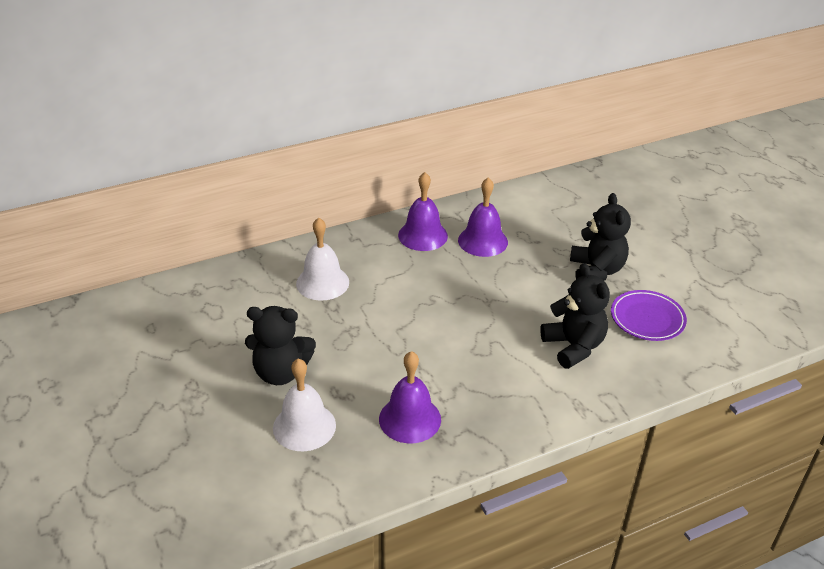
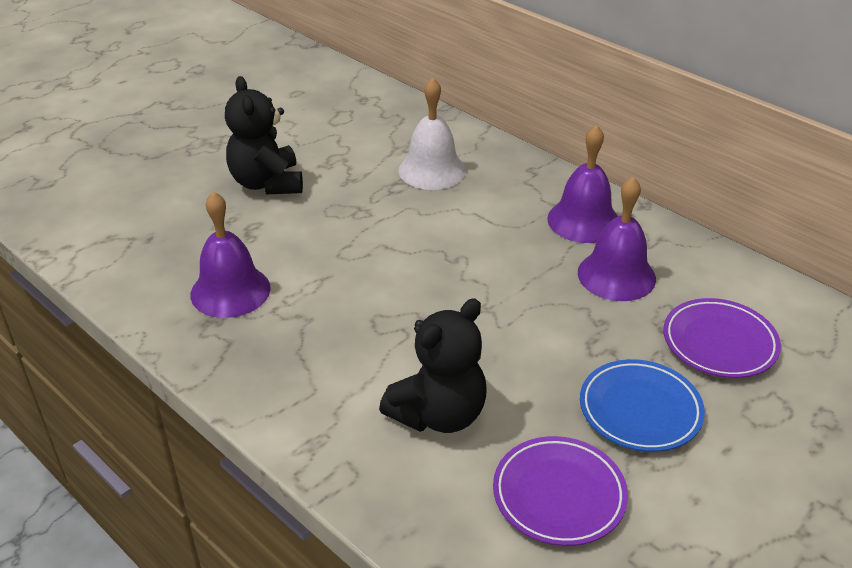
camera: 70 degrees right, 0 degrees up
white bell [273,359,336,451] -> none
black teddy bear [570,193,631,281] -> blue plate [580,359,705,452]
none -> purple plate [663,298,781,378]

